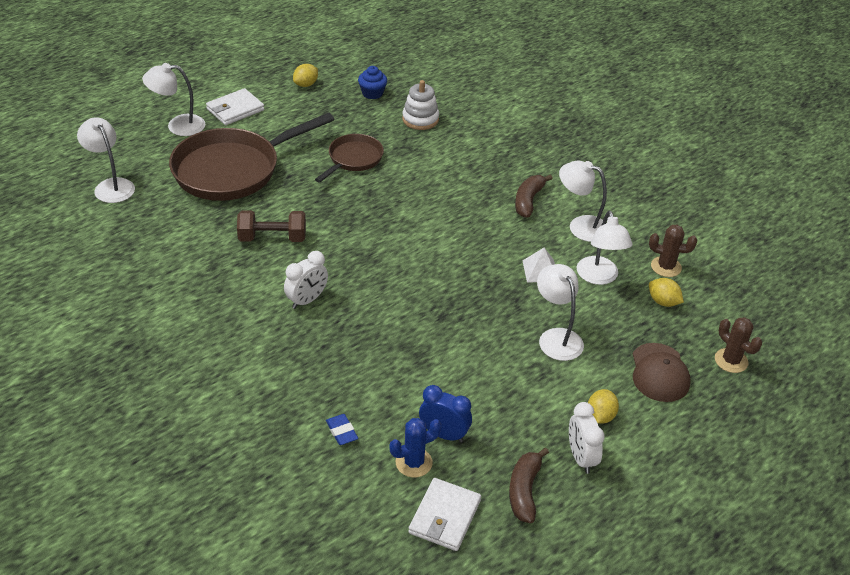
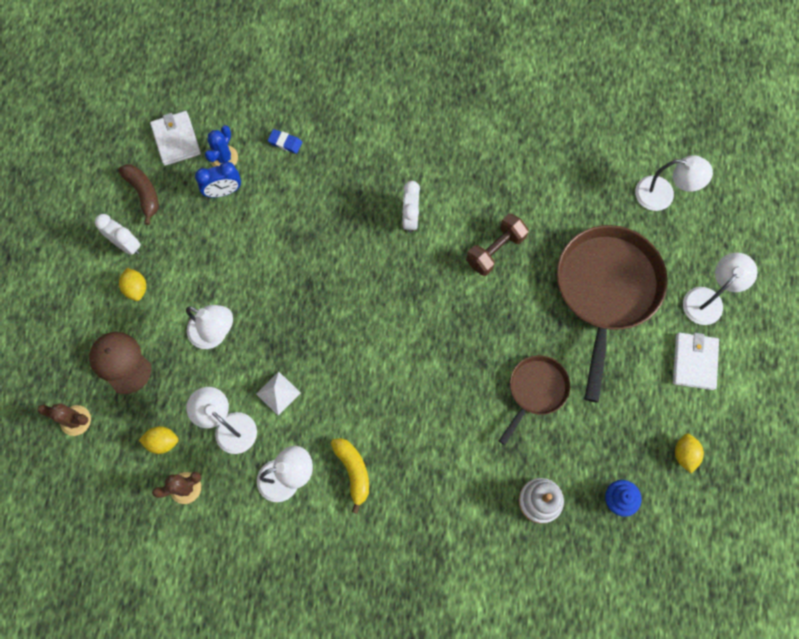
camera: 140 degrees right, 30 degrees up
brown pan [315,134,384,182] -> brown pan turned 135 degrees counterclockwise [499,355,570,445]
brown banana [515,174,553,218] -> yellow banana [331,438,369,514]

